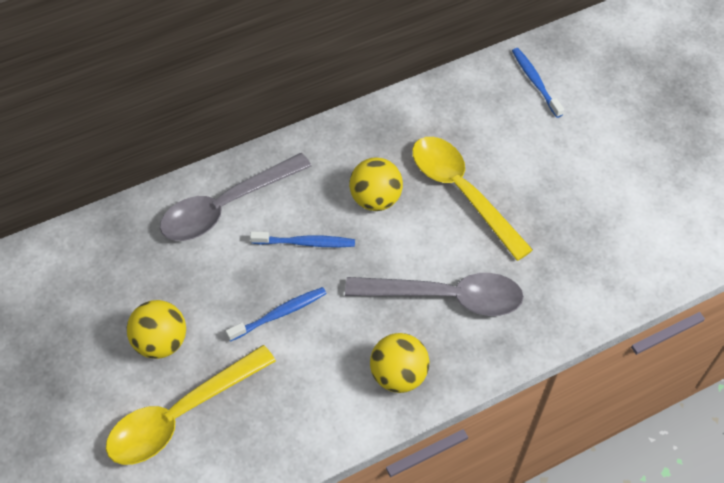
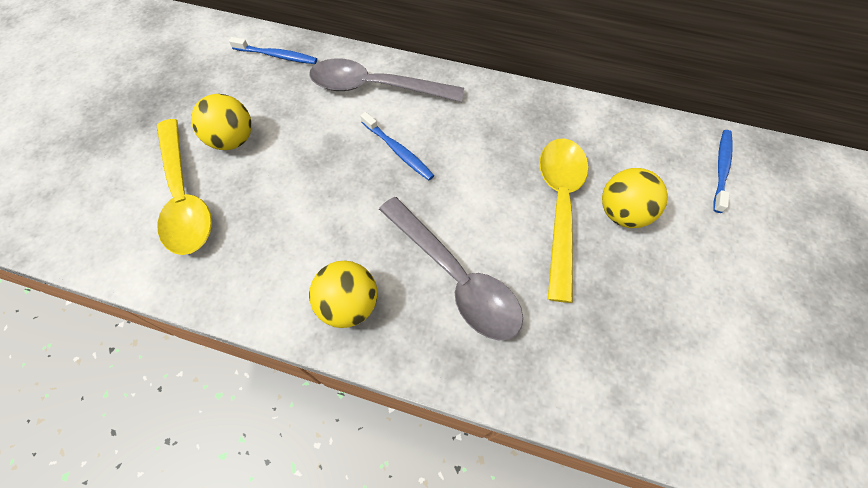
camera: 45 degrees right, 5 degrees up
yellow spoon [106,345,276,465] -> yellow spoon turned 120 degrees counterclockwise [157,119,212,255]
blue toothbrush [226,287,327,342] -> blue toothbrush moved to [229,37,317,64]
yellow ball [349,158,403,211] -> yellow ball moved to [602,168,668,228]

